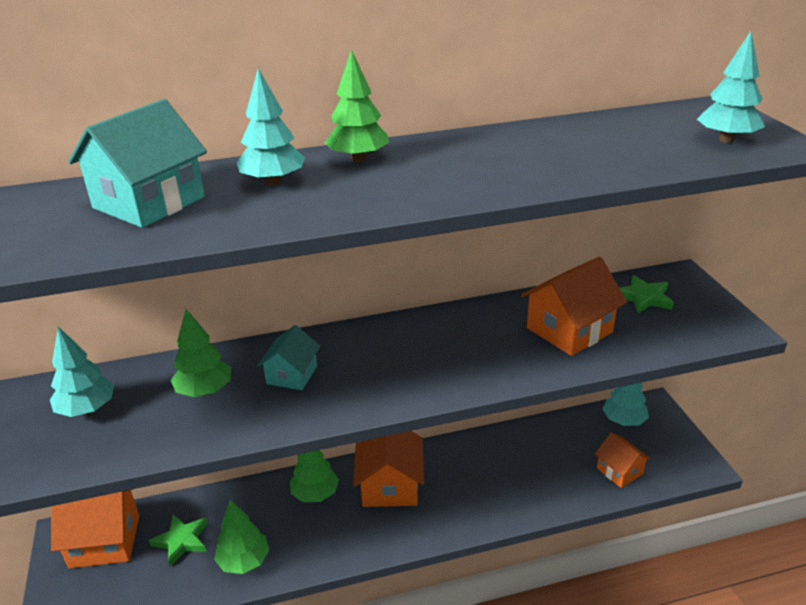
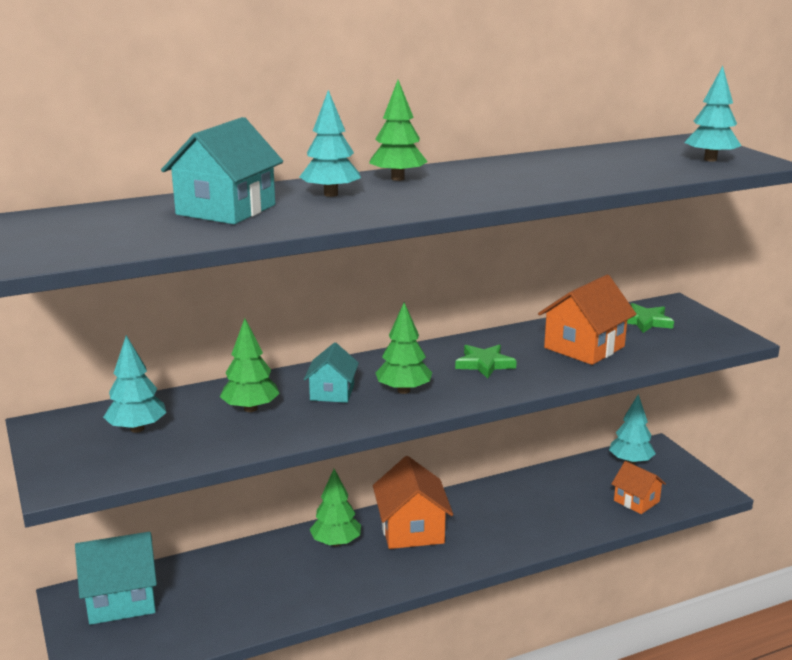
camera: 10 degrees left, 10 degrees down
orange house [51,489,139,569] -> turquoise house [75,532,157,625]
green star [149,515,208,567] -> green star moved to [455,345,517,378]
green tree [214,500,269,574] -> green tree moved to [376,302,432,394]

